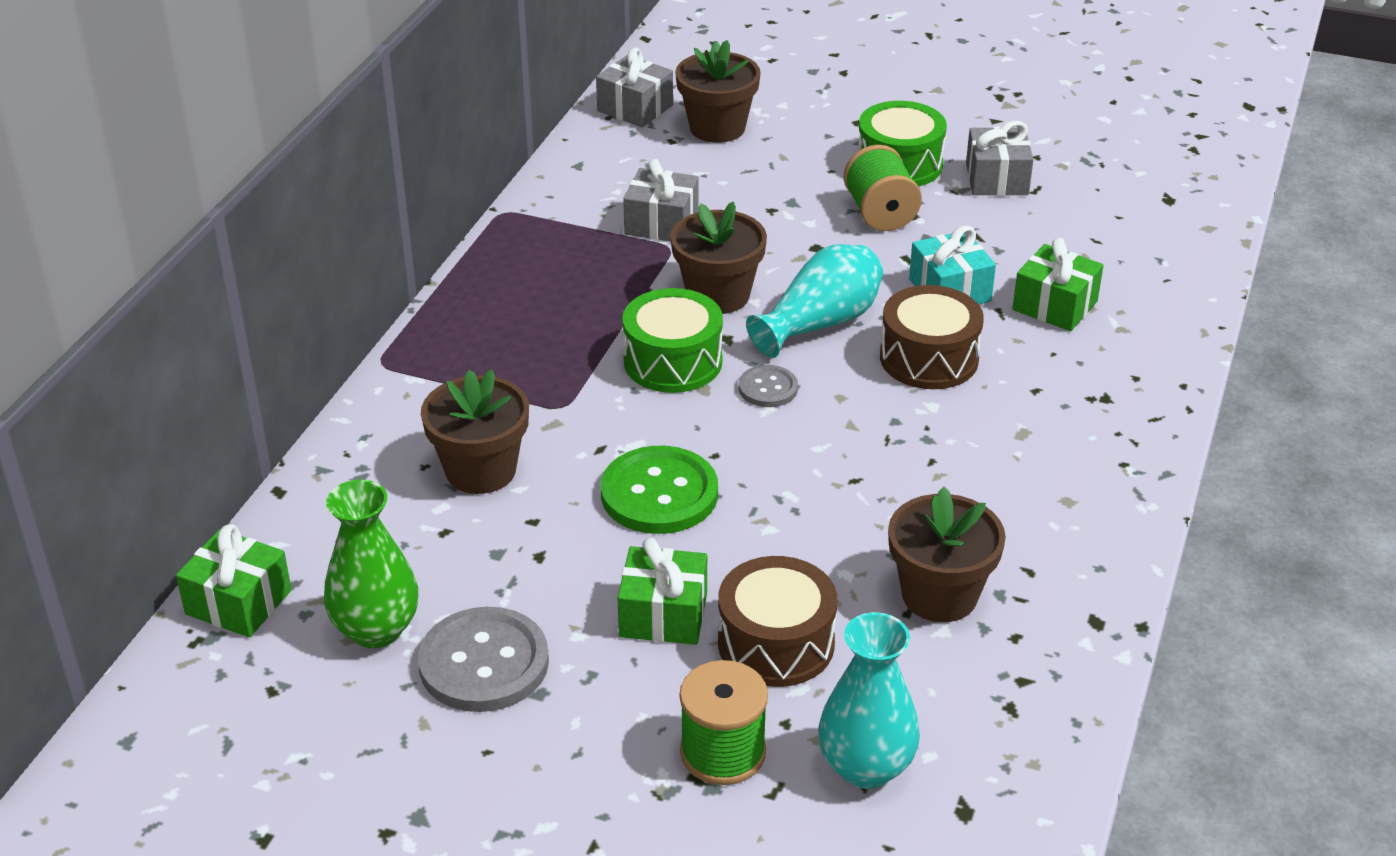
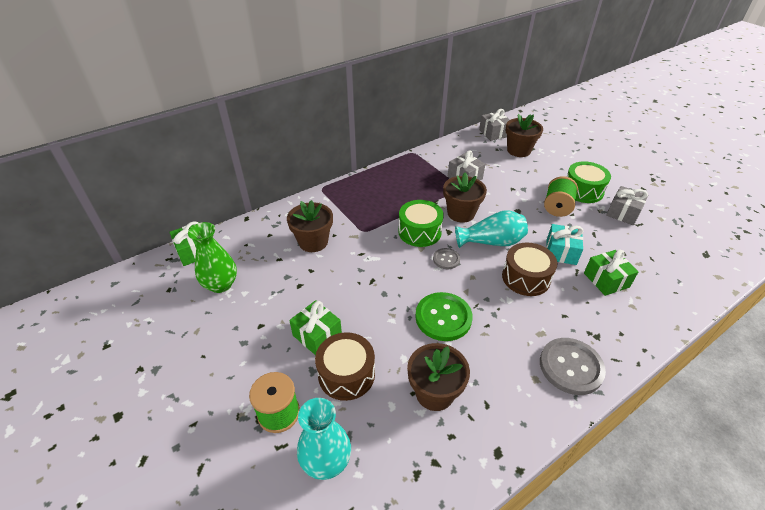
camera: 35 degrees right, 5 degrees up
grey button [418,607,549,712] -> grey button moved to [540,338,606,395]
green button [601,446,718,534] -> green button moved to [415,292,473,341]

